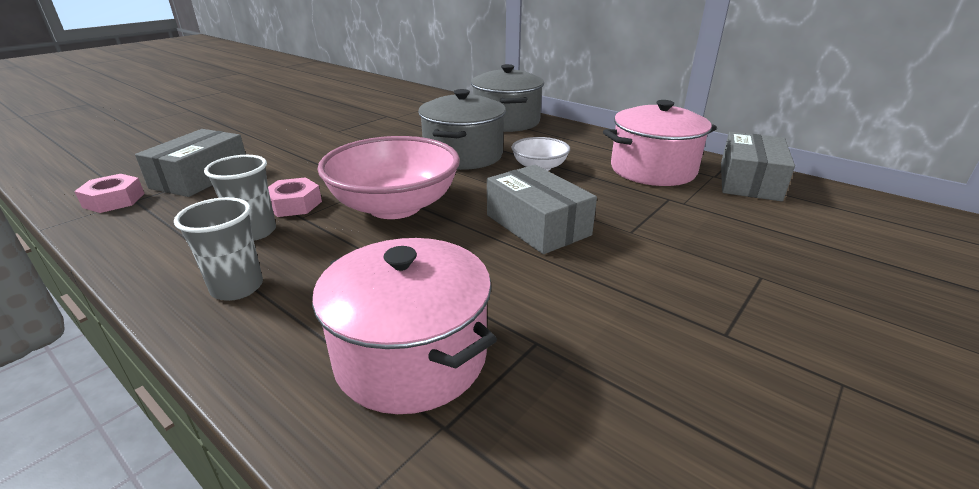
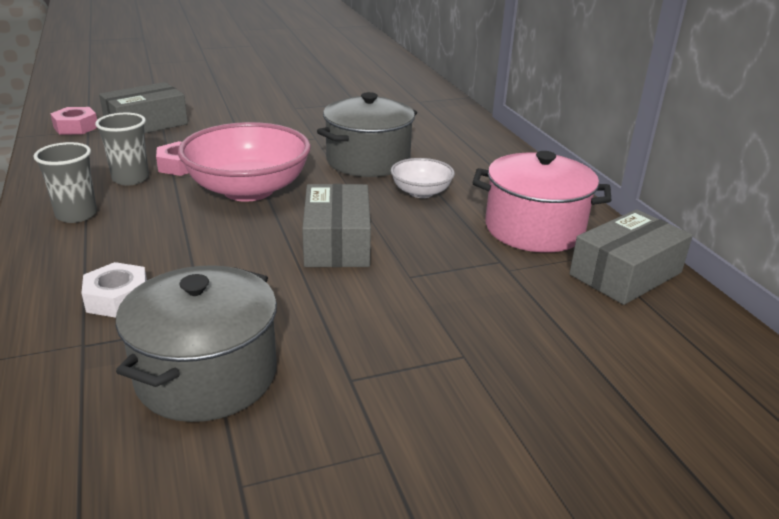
camera: 30 degrees right, 0 degrees up
pink pot [312,238,497,414] -> white nut [82,262,147,318]
grey pot [471,64,544,132] -> grey pot moved to [116,265,277,422]

